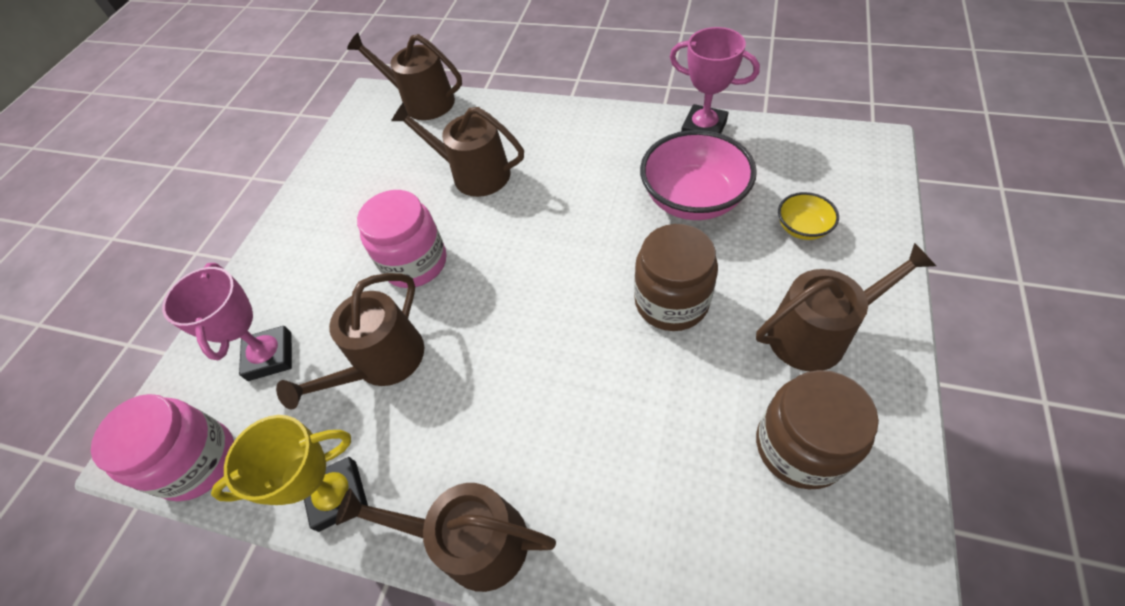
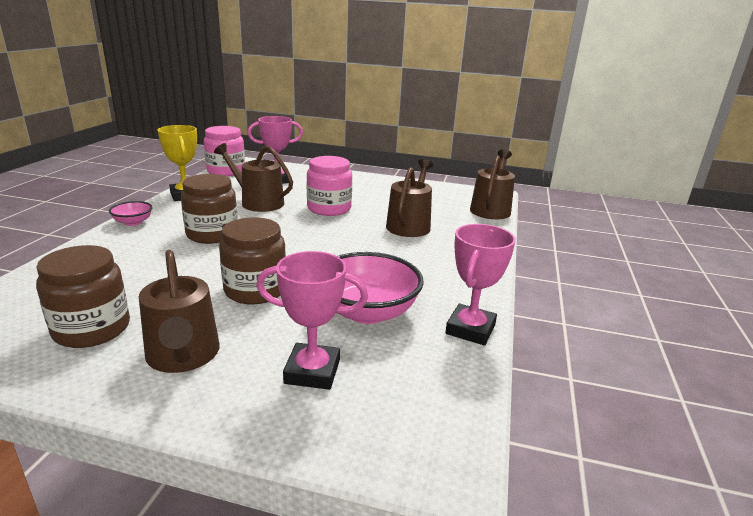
camera: 80 degrees right, 30 degrees down
brown watering can [336,483,556,592] -> pink bowl [109,201,153,226]
yellow bowl [778,192,839,240] -> pink trophy [256,251,368,390]
none -> brown jar [181,174,238,244]

